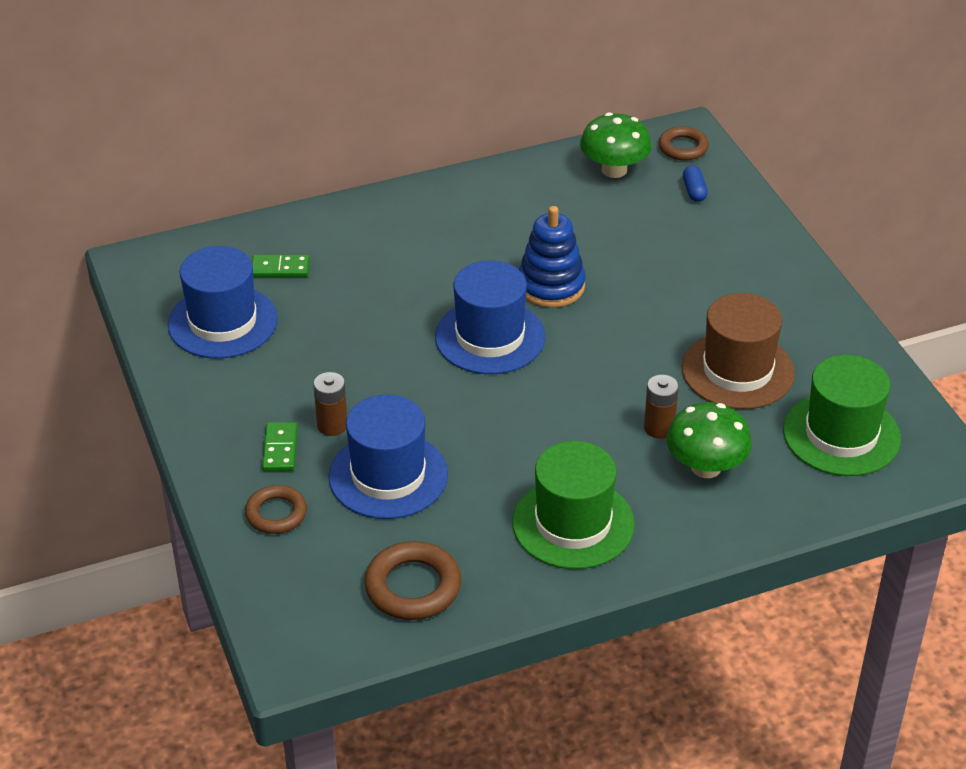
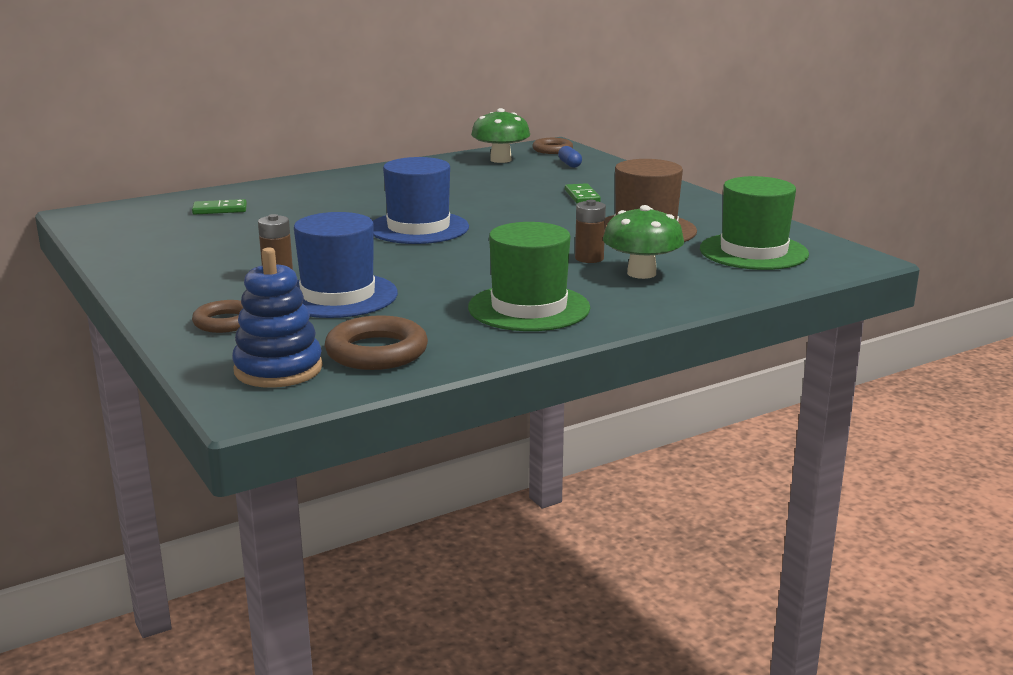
camera: 10 degrees left, 20 degrees down
blue hat [168,246,278,358] -> none
green domino [262,422,298,471] -> green domino moved to [565,183,601,203]
blue stacking toy [519,206,586,308] -> blue stacking toy moved to [232,247,323,388]

